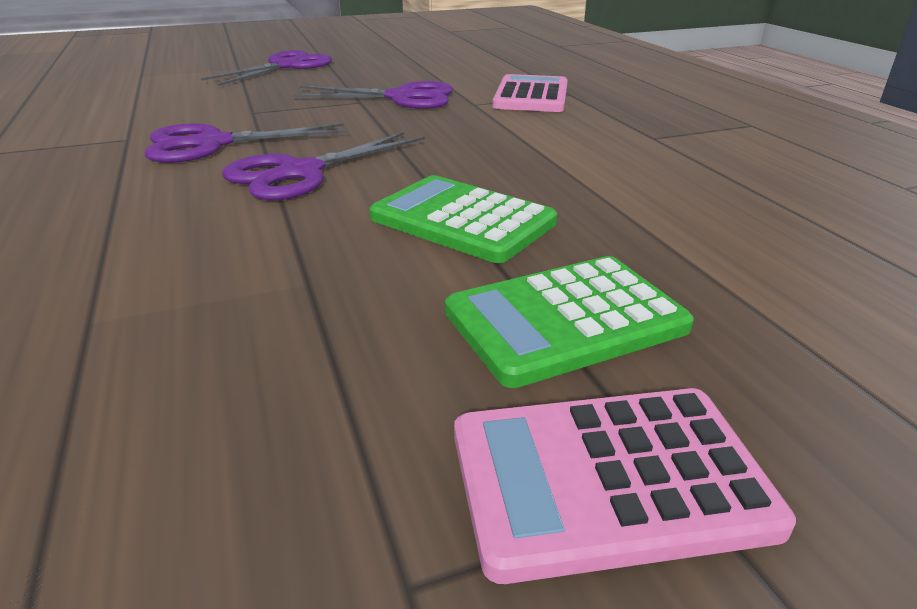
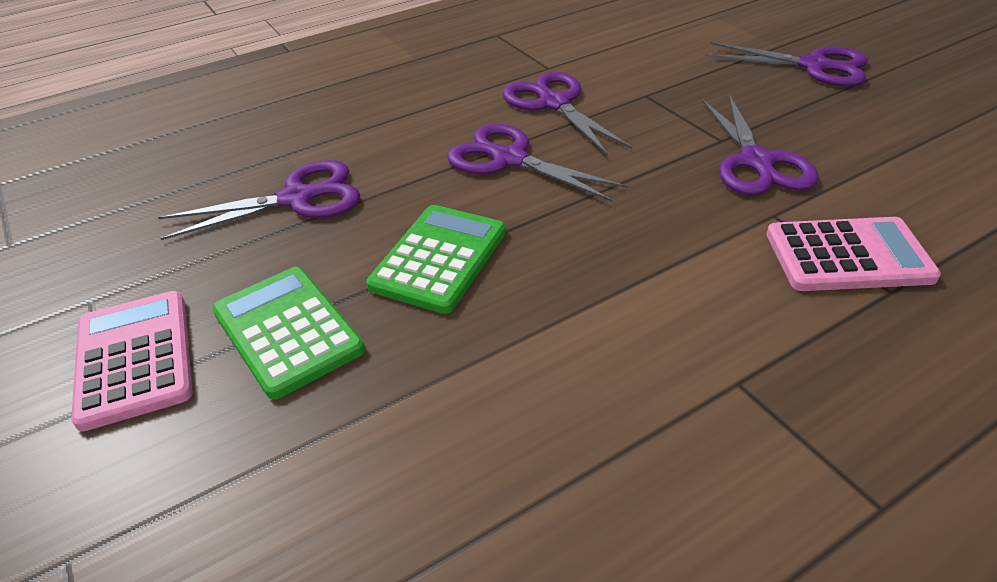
camera: 80 degrees right, 10 degrees up
none -> purple scissors [158,160,360,240]

